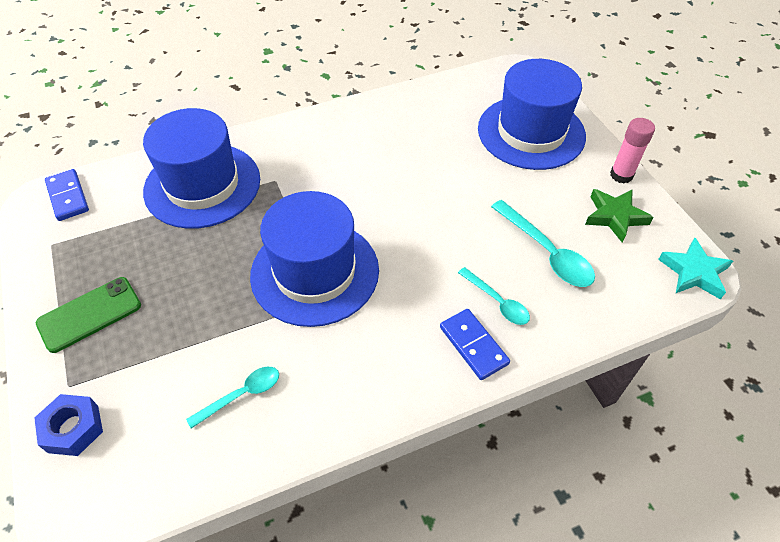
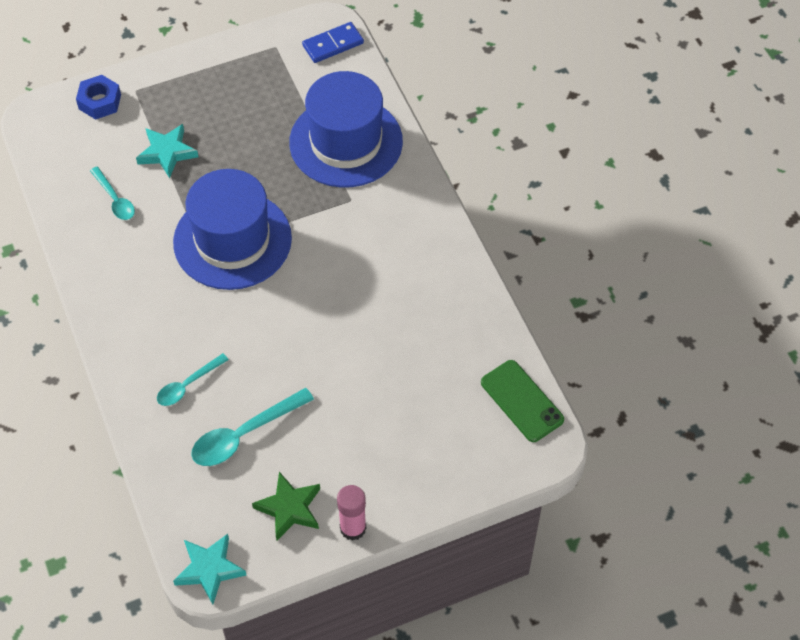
camera: 90 degrees right, 5 degrees up
green phone [36,277,141,353] -> green phone moved to [481,360,564,442]
blue domino [440,309,510,380] -> none
blue hat [478,59,586,170] -> none
none -> turquoise star [136,124,198,178]

